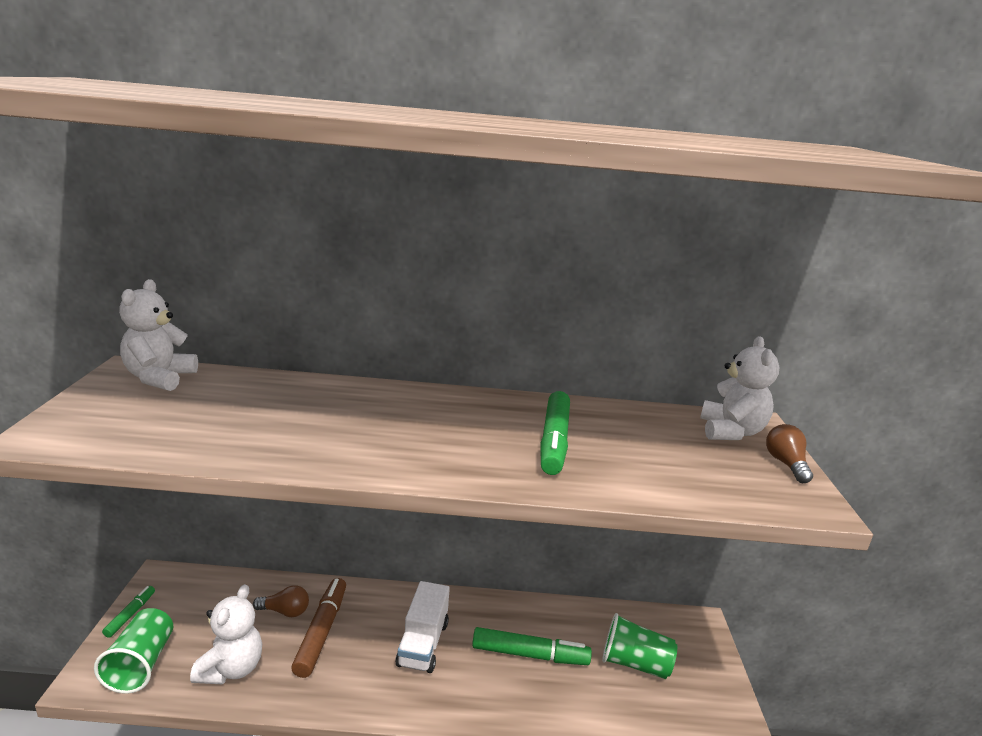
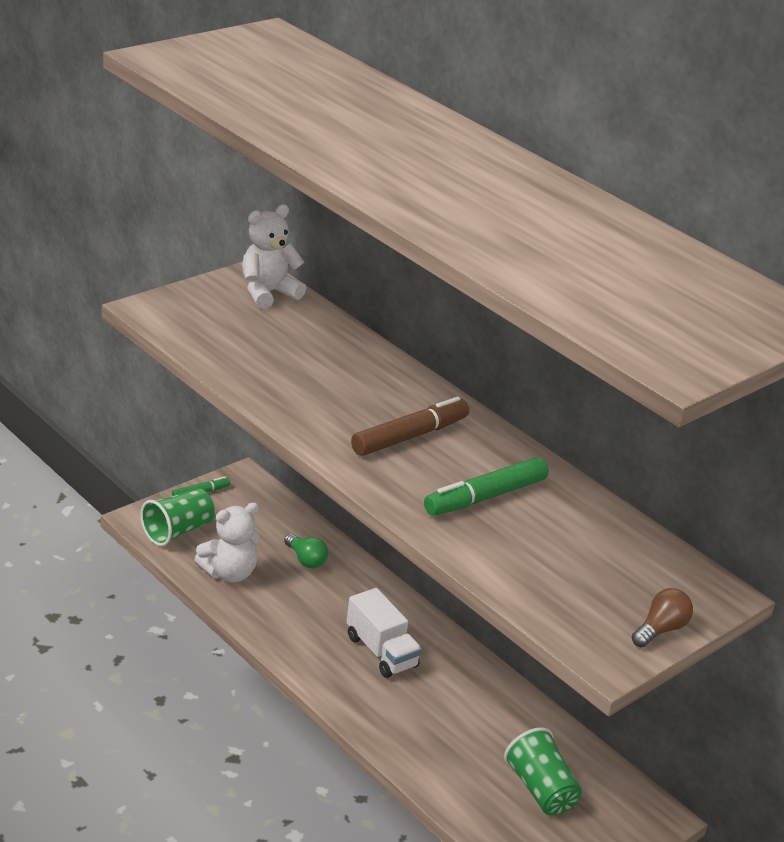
camera: 45 degrees right, 10 degrees up
brown light bulb [253,585,309,617] -> green light bulb [284,534,328,568]
brown marker [291,578,346,678] -> brown marker moved to [351,396,469,456]
white truck [395,581,450,673] -> white truck turned 90 degrees counterclockwise [347,588,422,678]
green marker [472,627,592,665] -> none
white teddy bear [700,336,779,440] -> none

